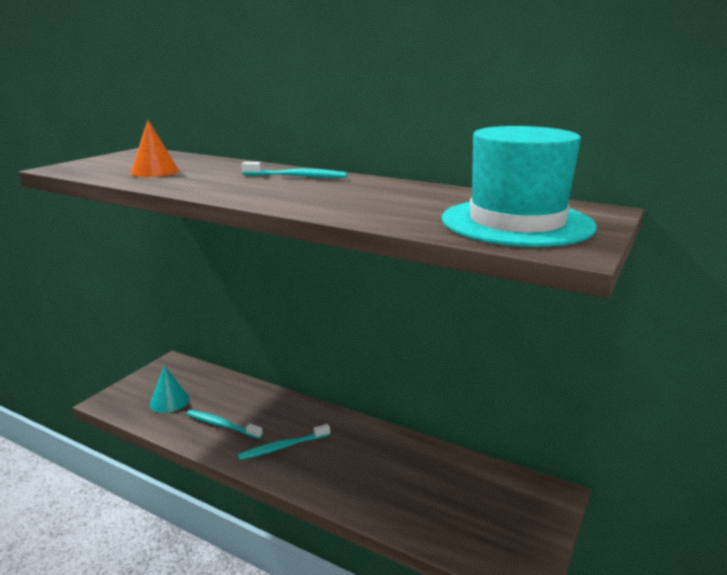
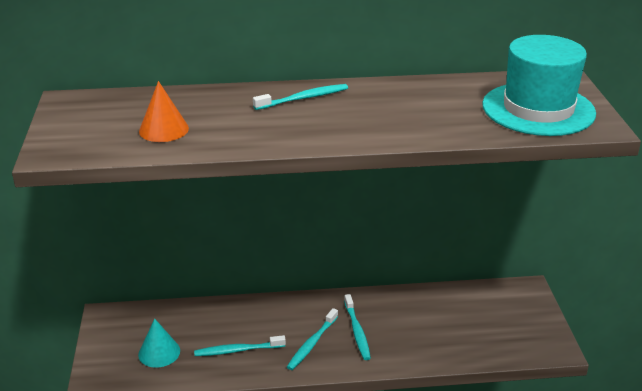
camera: 35 degrees left, 10 degrees up
none -> turquoise toothbrush [344,294,371,360]

